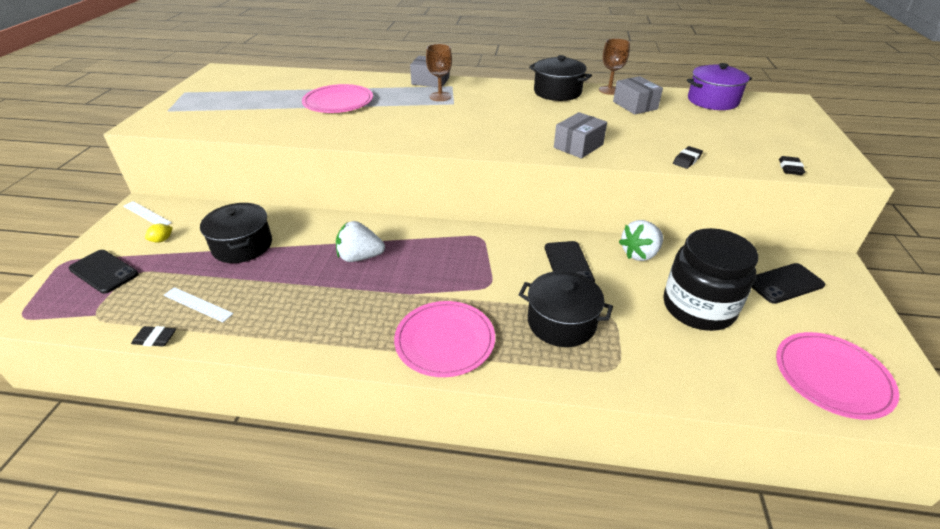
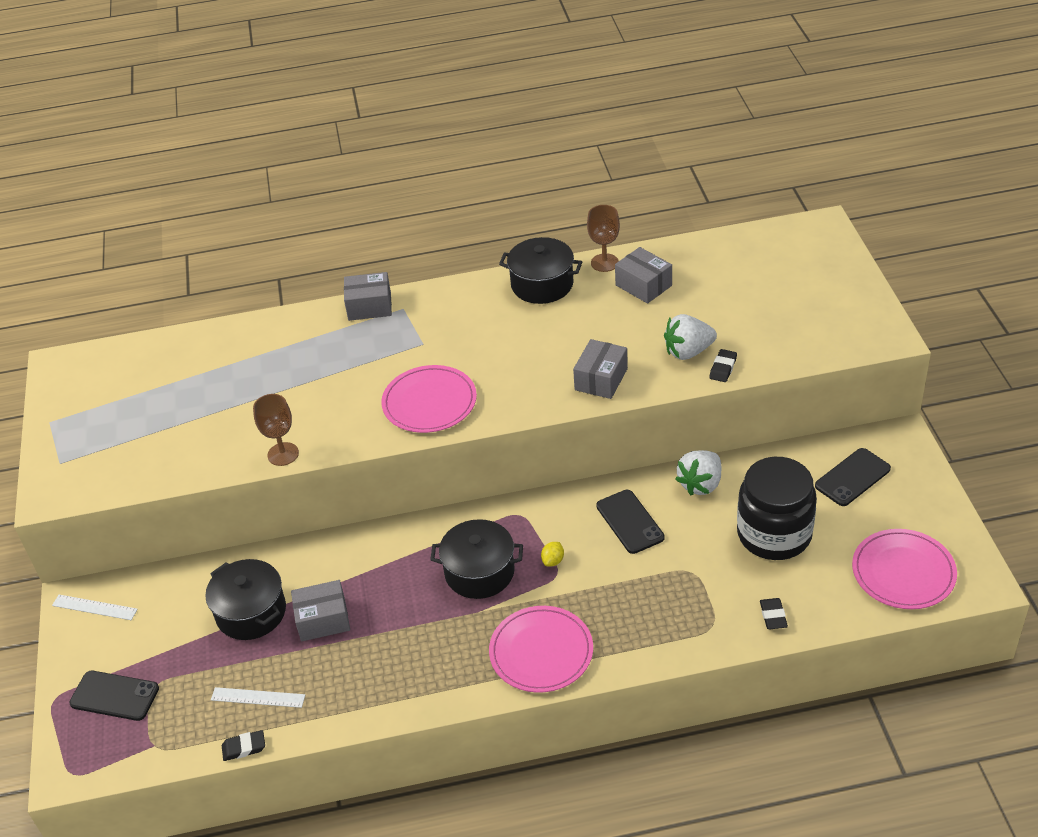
camera: 15 degrees left, 5 degrees up
yellow lemon [145,224,173,243] -> yellow lemon moved to [541,542,564,567]
pink plate [302,84,373,113] -> pink plate moved to [381,365,477,433]
white strawberry [336,221,385,262] -> white strawberry moved to [664,314,717,360]
brown goblet [426,44,452,101] -> brown goblet moved to [253,394,299,466]
black pot [519,271,613,347] -> black pot moved to [430,519,523,599]
purple pot [687,63,752,110] -> none
black eraser [779,156,805,175] -> black eraser moved to [760,598,788,629]
none -> grey box [291,580,350,641]

